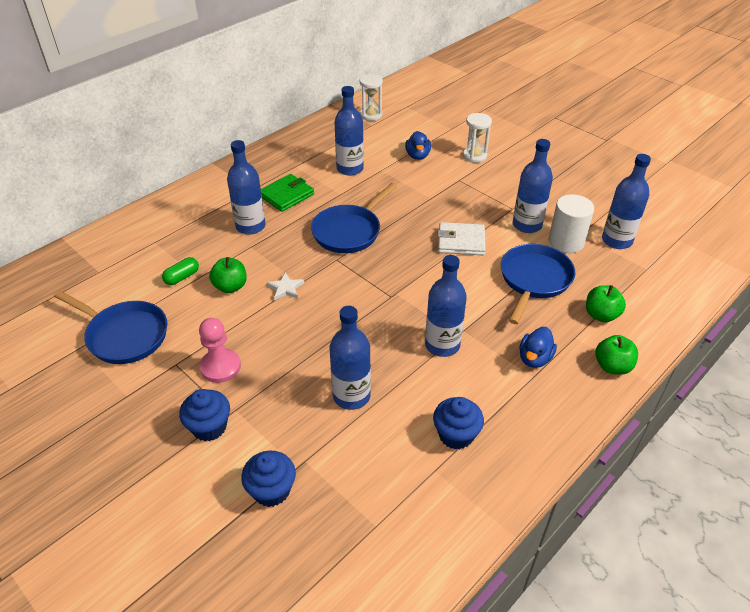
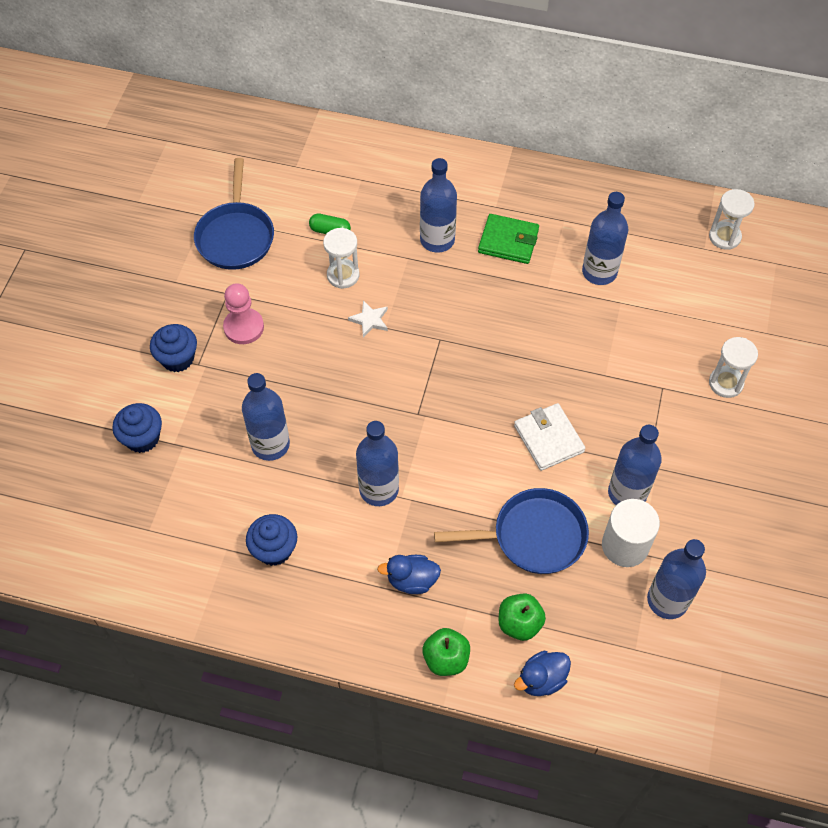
camera: 60 degrees right, 15 degrees up
green apple [209,257,247,293] -> white hourglass [323,228,359,289]
blue pan [311,183,397,253] -> none
blue duck [405,131,431,160] -> blue duck moved to [514,651,571,696]

